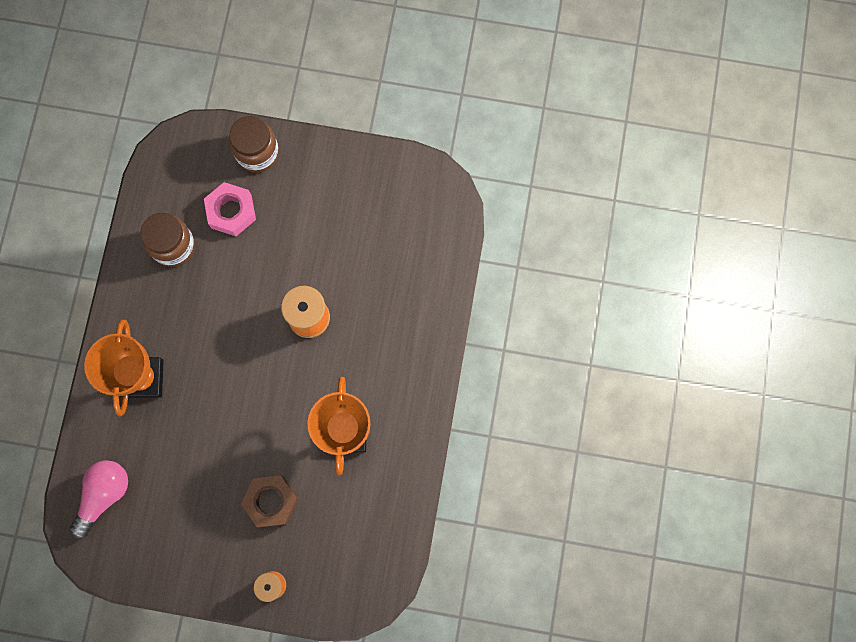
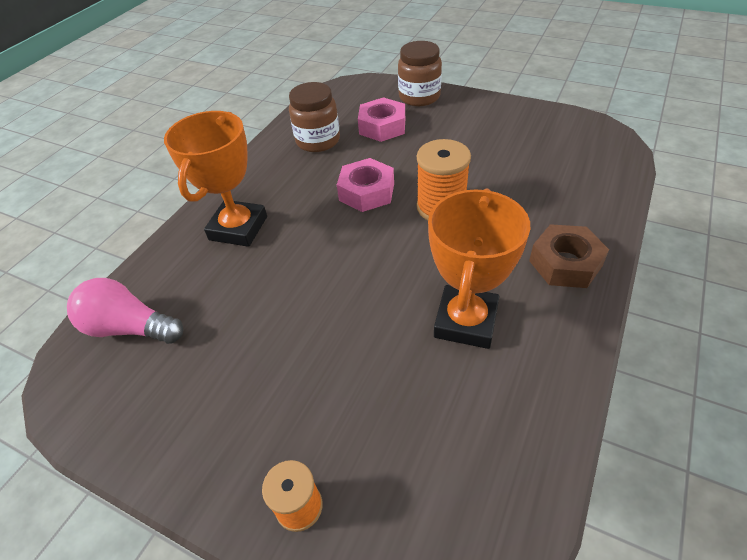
camera: 20 degrees right, 30 degrees down
pink light bulb [69,460,128,539] -> pink light bulb turned 120 degrees counterclockwise [67,278,183,344]
brown nut [241,475,299,527] -> brown nut moved to [529,224,609,288]
none -> pink nut [337,158,394,212]

